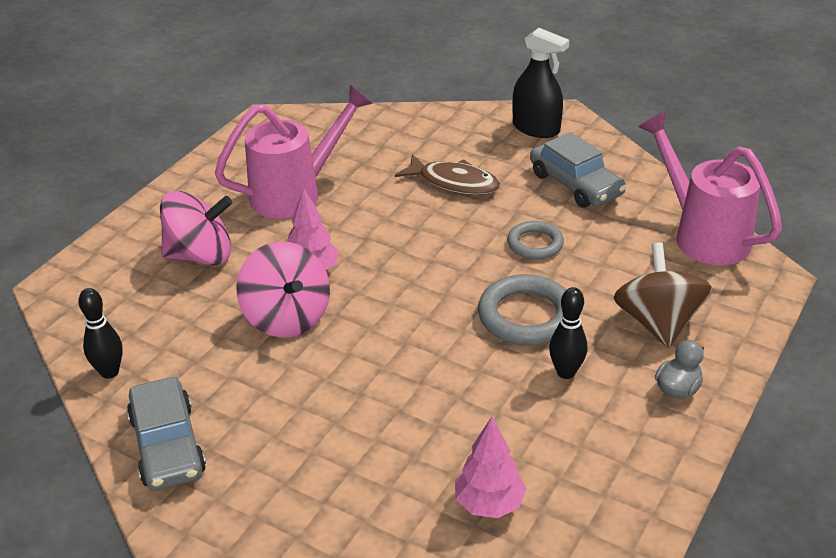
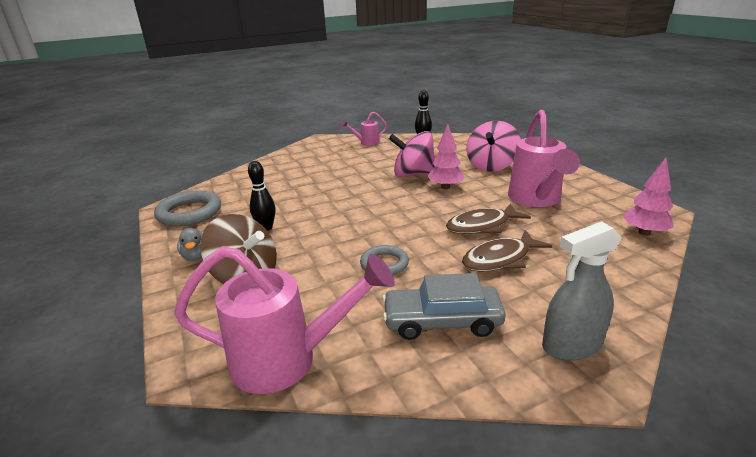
camera: 125 degrees right, 10 degrees down
grey car [127,377,206,490] -> pink watering can [341,112,387,146]
pink tree [455,417,526,518] -> pink tree moved to [623,157,674,235]
grey ring [478,274,566,345] -> grey ring moved to [154,190,221,227]
black spray bottle [512,28,569,138] -> grey spray bottle [542,221,622,361]
none -> brown fish [446,204,531,234]

